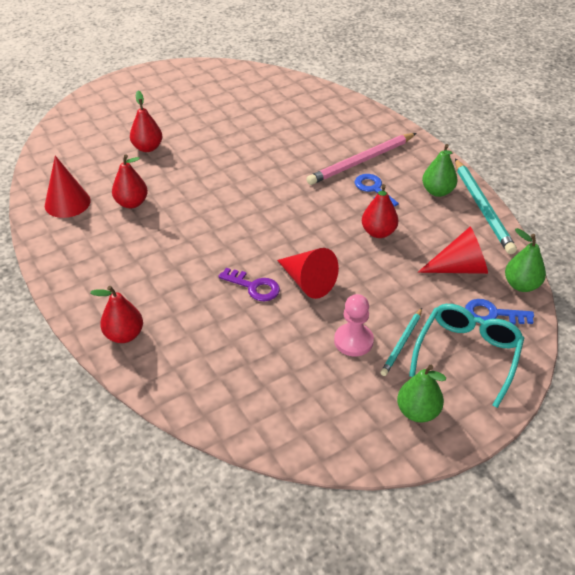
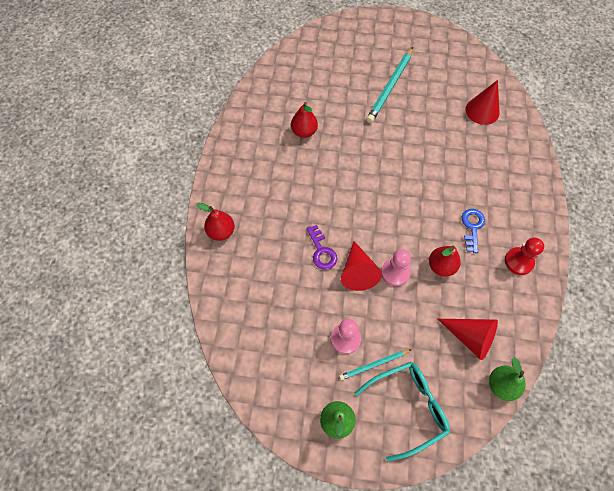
camera: 40 degrees right, 20 degrees up
red cone [45,156,91,218] -> red cone moved to [465,80,500,125]
red pear [130,91,162,152] -> none
pink pencil [306,133,416,185] -> none
green pear [422,144,457,197] -> red pawn [505,238,544,275]
turquoise pencil [455,159,517,254] -> turquoise pencil moved to [366,47,413,123]
blue key [465,299,534,324] -> none
none -> pink pawn [381,249,411,286]

